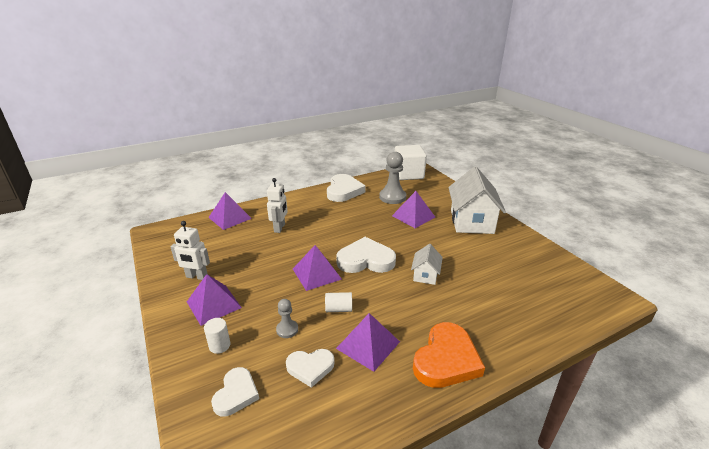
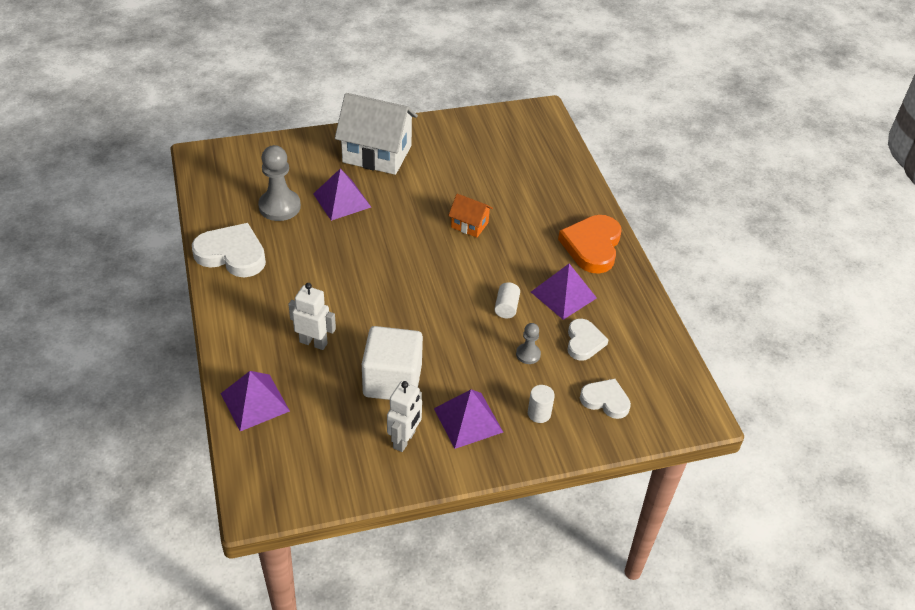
camera: 80 degrees left, 15 degrees up
purple pyramid [293,245,342,291] -> none
white heart [336,237,396,273] -> none
white cube [395,145,427,180] -> white cube moved to [362,326,423,400]
white house [411,244,443,285] -> orange house [448,193,493,237]
orange heart [413,322,485,388] -> orange heart turned 120 degrees counterclockwise [558,215,622,274]

